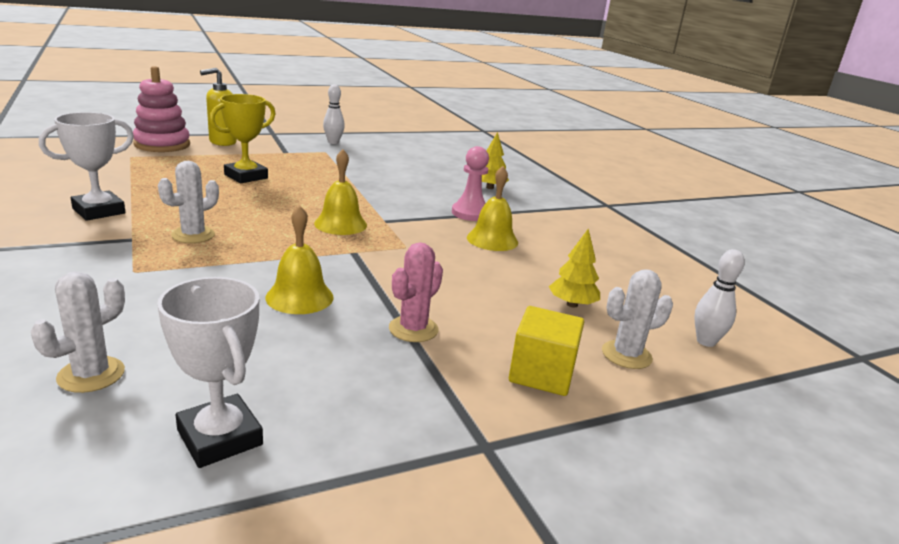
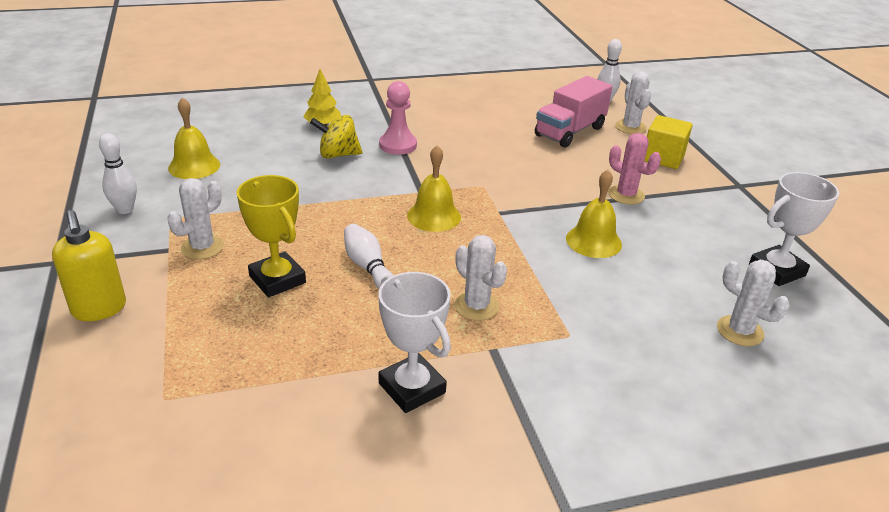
camera: 80 degrees left, 10 degrees up
pink stacking toy [133,66,190,152] -> none
yellow bell [467,166,518,251] -> yellow bell moved to [168,97,220,179]
yellow tree [549,228,600,307] -> pink truck [535,76,612,147]
none -> white cactus [167,178,224,259]
none -> yellow spinning top [310,115,362,159]
none -> white bowling pin [344,224,394,289]

